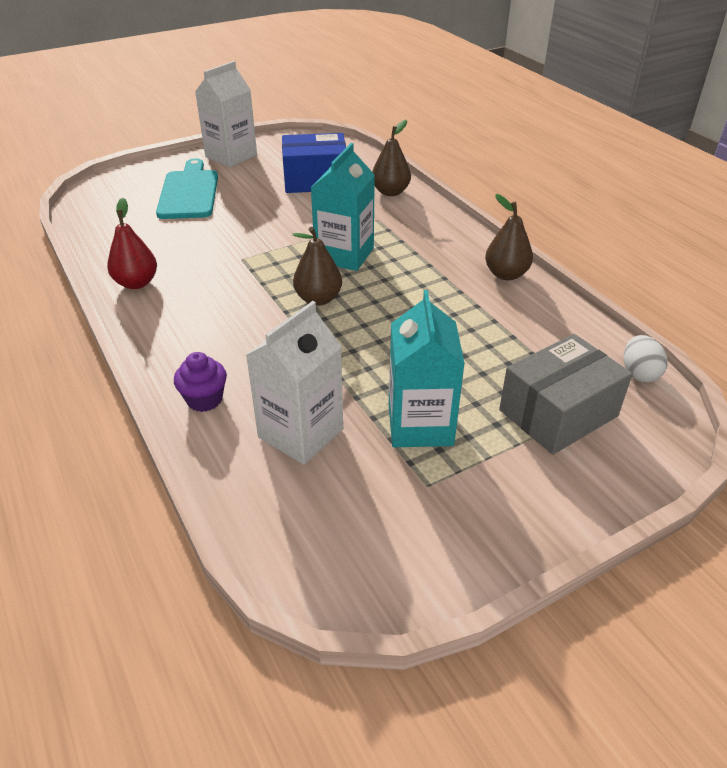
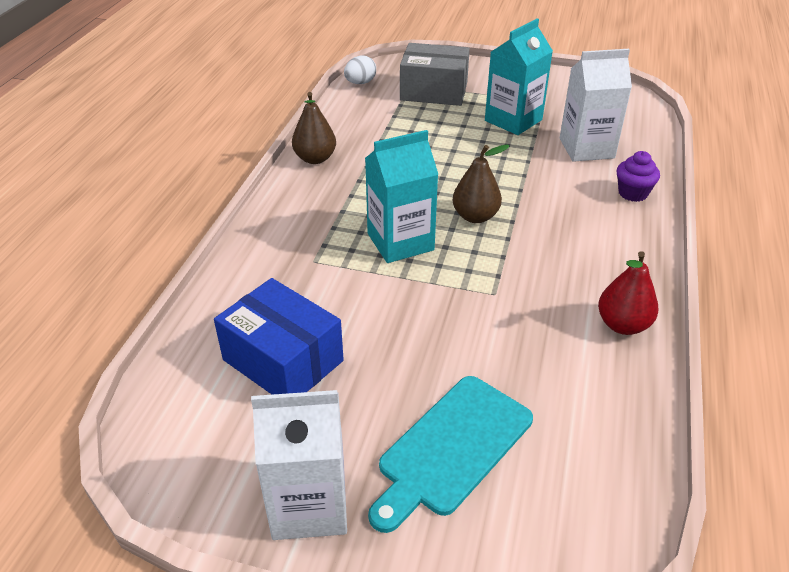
camera: 135 degrees left, 0 degrees up
brown pear [372,120,411,196] -> none

